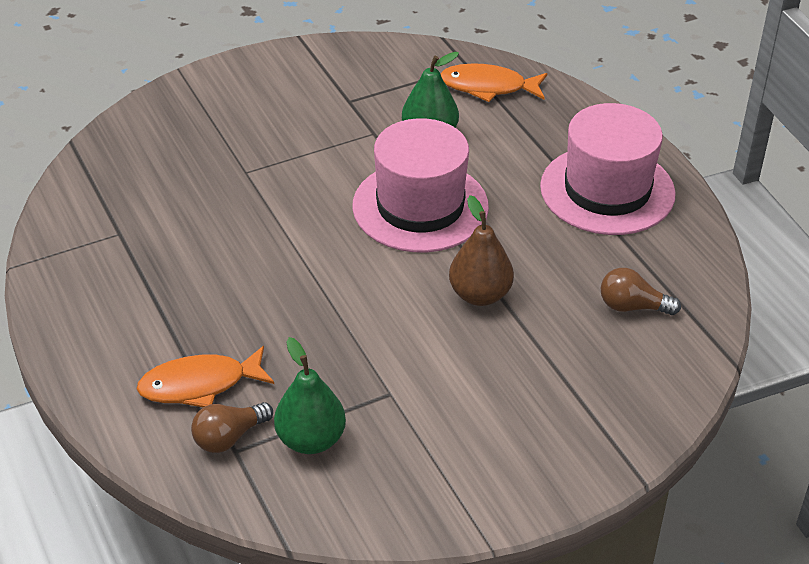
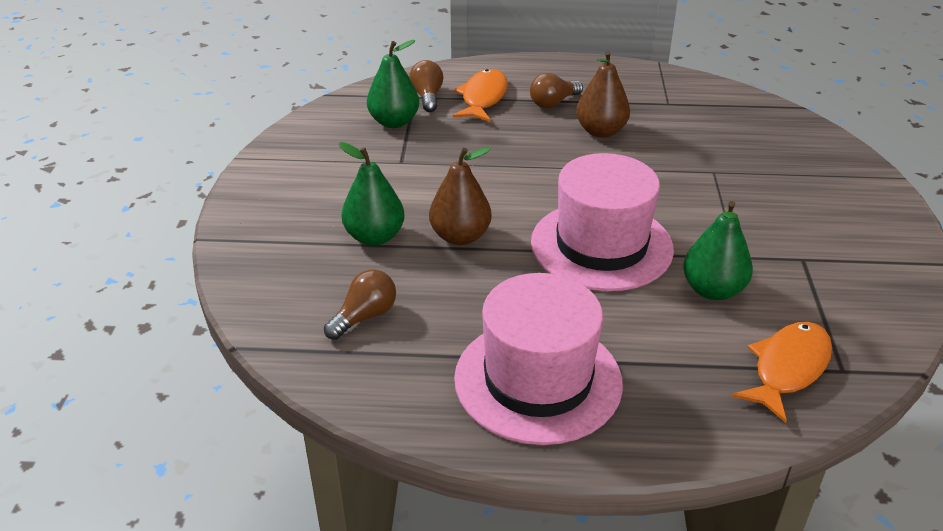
camera: 120 degrees right, 5 degrees down
none -> green pear [339,142,405,246]
none -> brown light bulb [530,73,583,108]
none -> brown pear [576,51,630,138]

